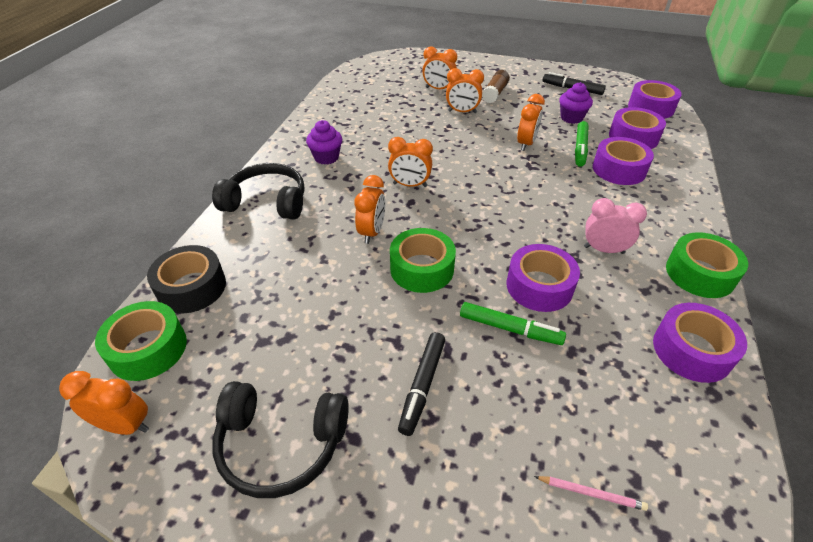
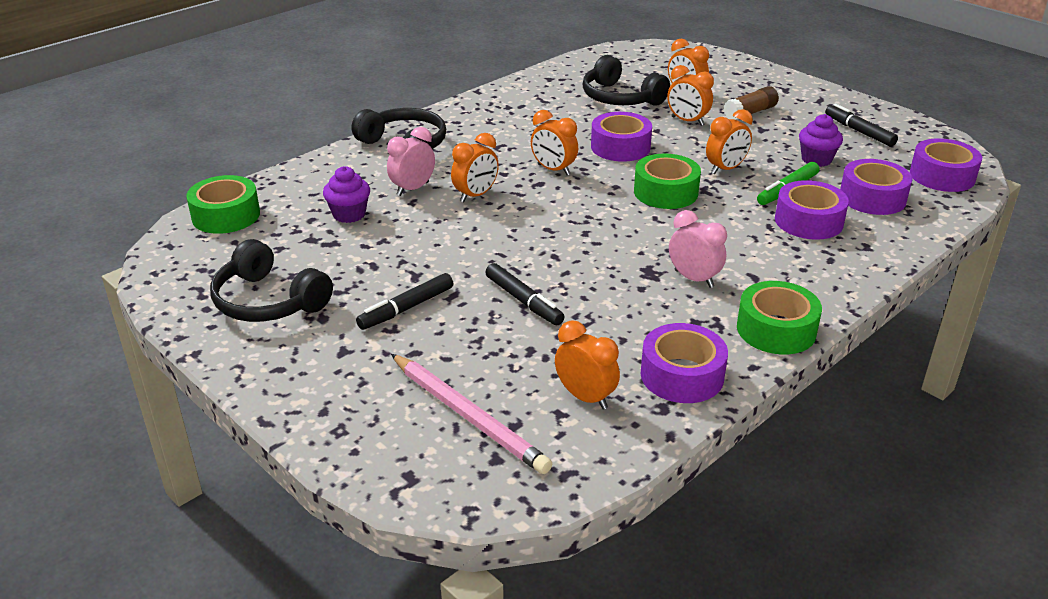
camera: 30 degrees right, 10 degrees down
orange clock [59,371,149,435] -> orange clock moved to [555,320,620,410]
black tape [147,245,226,313] -> none
purple cupcake [306,120,342,165] -> purple cupcake moved to [323,166,370,223]
green tape [390,228,456,293] -> green tape moved to [634,153,701,209]
green marker [460,302,566,345] -> black marker [485,263,564,325]
purple tape [506,244,580,312] -> purple tape moved to [591,112,652,162]
pink pencil [534,476,648,511] -> pink pencil [391,354,552,474], size x2.25
none -> pink clock [387,127,435,196]
none -> black headphones [582,55,670,106]

